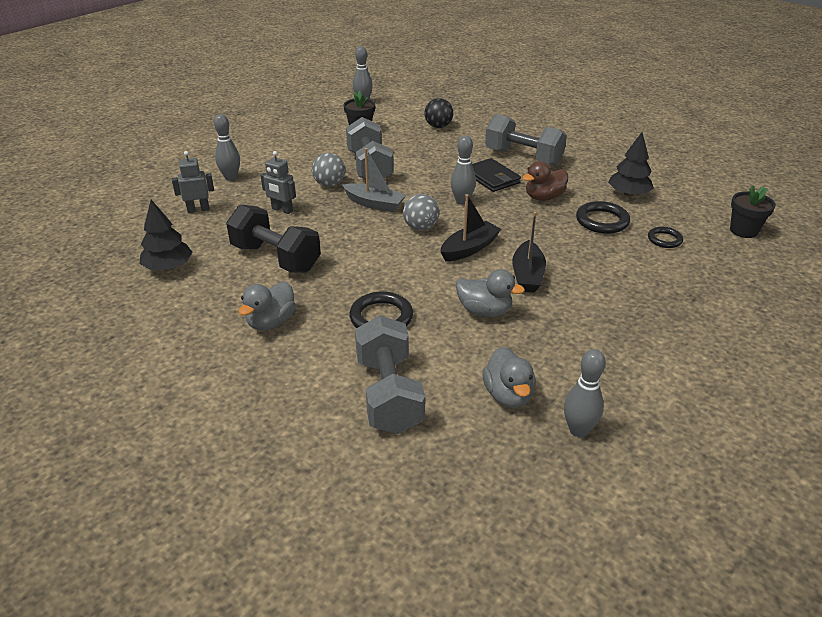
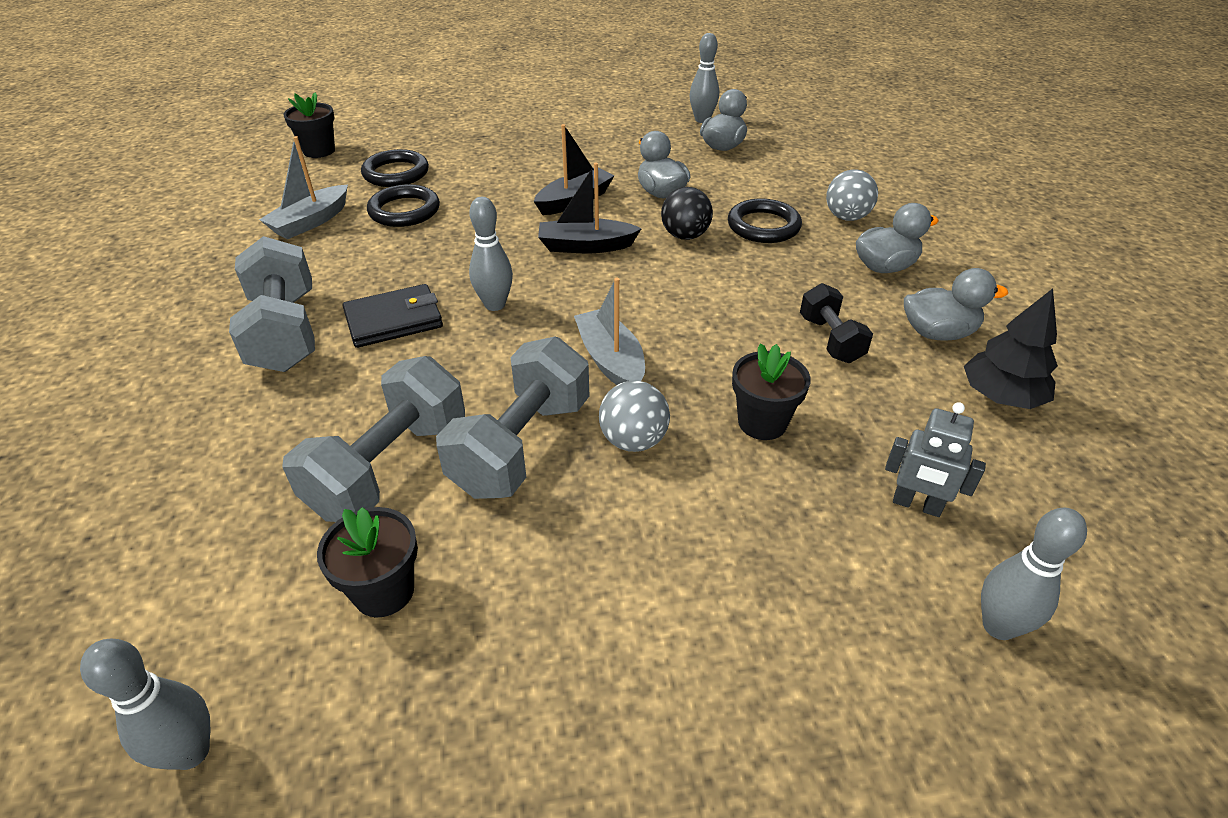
camera: 140 degrees left, 5 degrees up
grey bowling pin [214,114,240,181] -> grey bowling pin moved to [981,508,1087,640]
black dumbbell [226,204,321,272] -> black dumbbell [800,283,873,363], size x0.58
grey robot [261,151,296,214] -> black flower pot [732,344,811,440]
grey dumbbell [355,315,425,434] -> grey dumbbell moved to [282,356,465,522]
grey ball [403,194,439,231] -> grey ball moved to [826,170,878,221]
black ball [425,98,453,128] -> black ball moved to [661,187,713,240]
black wallet [472,158,521,192] -> black wallet turned 60 degrees clockwise [342,284,443,348]
brown duck [522,161,568,201] -> none
black tree [608,132,654,197] -> grey boat [259,136,348,239]
black ring [648,227,683,248] -> black ring [361,149,429,187], size x1.61
none -> grey duck [904,268,1008,341]

